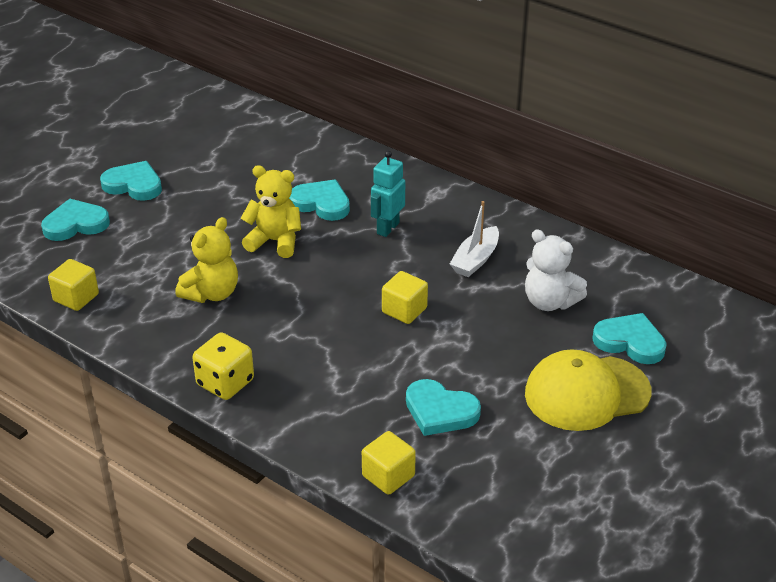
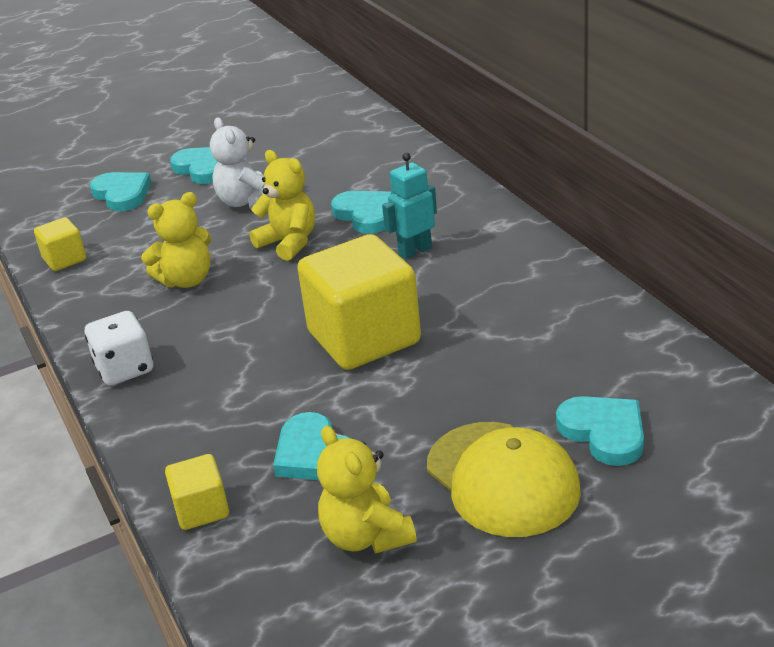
camera: 30 degrees right, 5 degrees down
turquoise heart [41,199,110,241] -> turquoise heart turned 45 degrees clockwise [90,172,152,211]
yellow dice [192,332,254,400] -> white dice [85,311,153,386]
yellow cube [382,271,428,324] -> yellow cube [297,234,421,370], size x2.13
white boat [450,201,499,277] -> none
white teddy bear [525,229,587,311] -> white teddy bear moved to [210,117,265,209]
yellow cap [525,349,651,431] -> yellow cap turned 135 degrees counterclockwise [427,422,581,537]
none -> yellow teddy bear [317,426,417,554]

